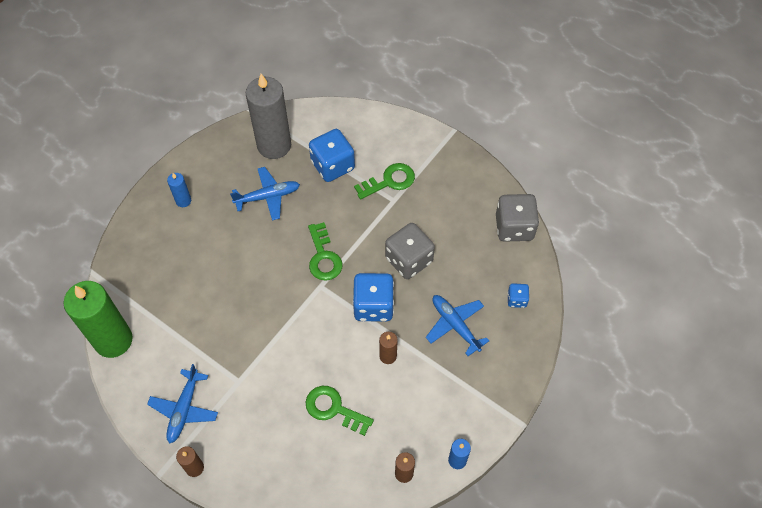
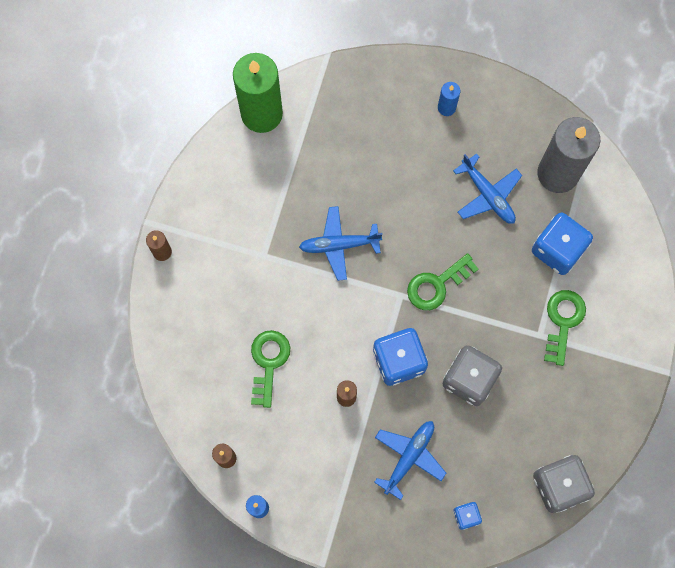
camera: 70 degrees right, 15 degrees up
blue plane [147,364,218,444] -> blue plane moved to [299,206,383,281]
green key [354,163,415,200] -> green key turned 120 degrees counterclockwise [544,290,586,366]

